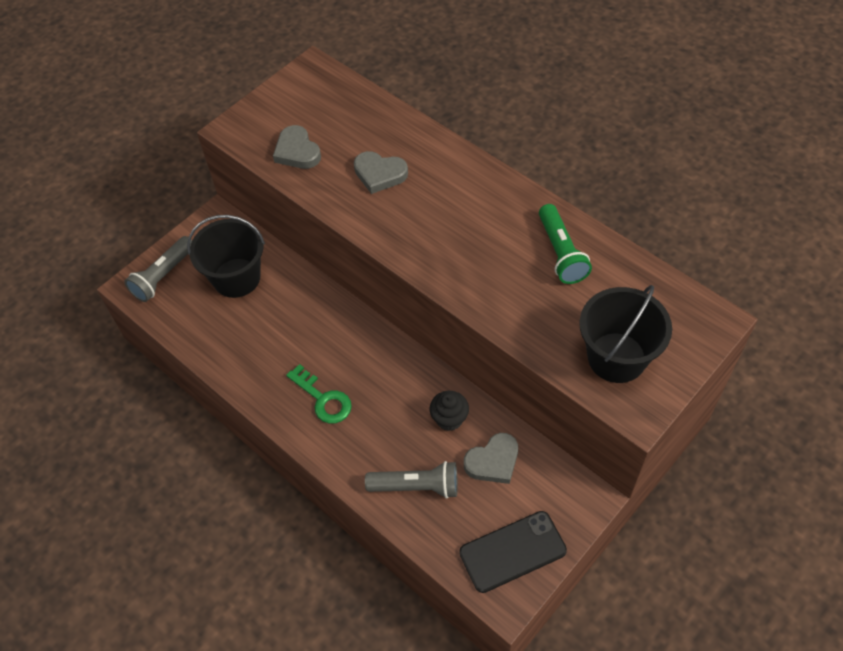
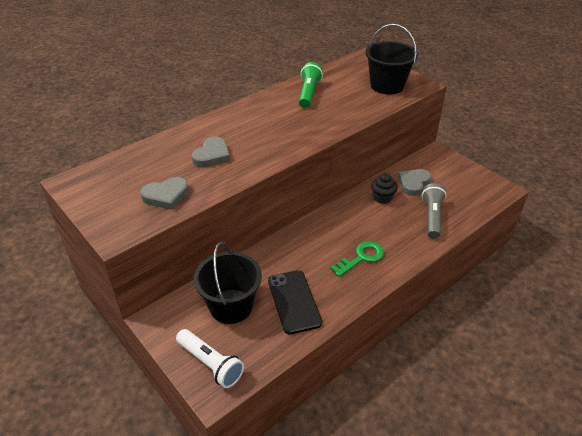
camera: 85 degrees left, 15 degrees down
grey flashlight [124,236,192,302] -> white flashlight [176,329,244,388]
black phone [459,511,567,593] -> black phone moved to [268,270,322,334]
grey heart [464,433,518,484] -> grey heart turned 120 degrees counterclockwise [398,169,431,196]
green flashlight [539,204,592,284] -> green flashlight turned 75 degrees counterclockwise [299,62,323,108]

